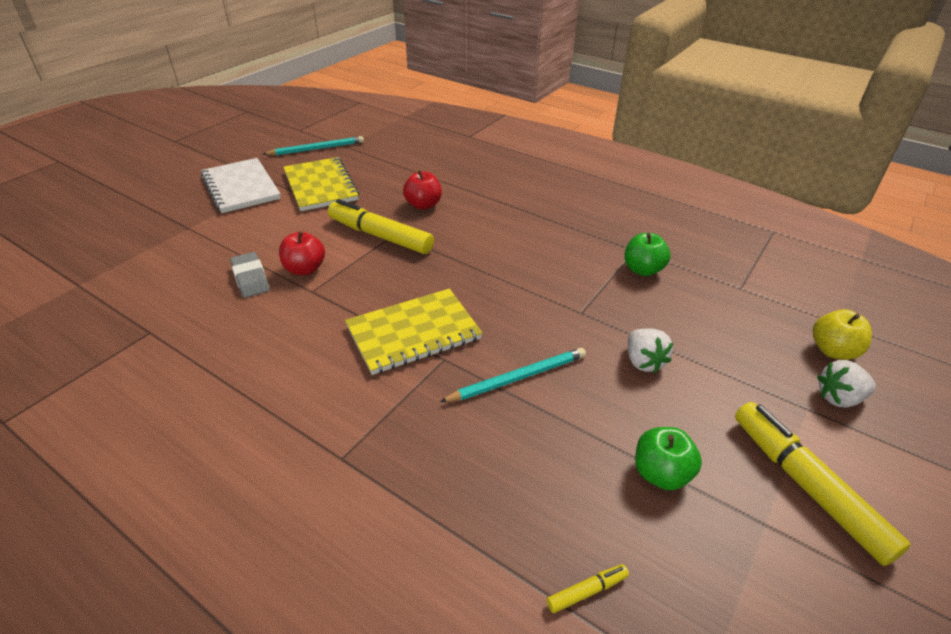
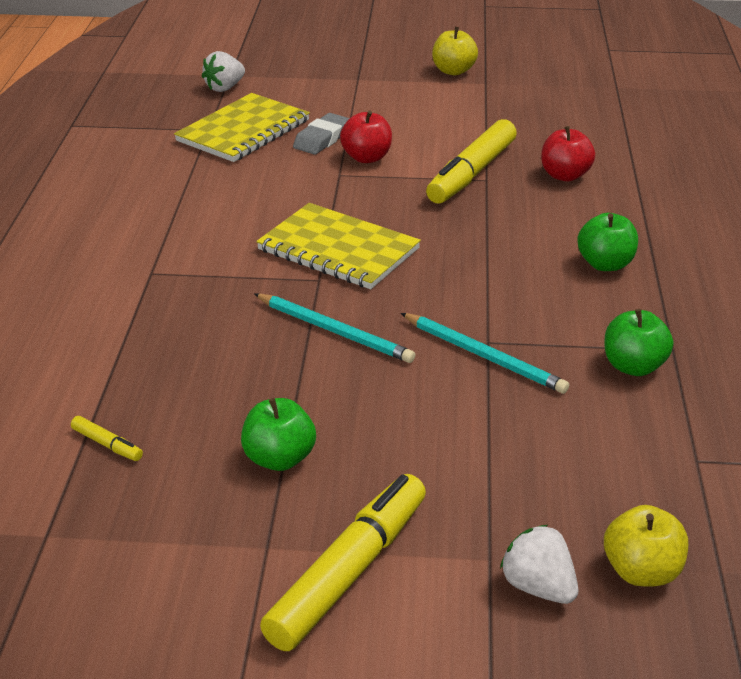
camera: 60 degrees right, 5 degrees down
white notebook [201,158,281,213] -> yellow apple [432,27,478,75]
turquoise pencil [263,136,364,155] -> turquoise pencil moved to [401,313,569,394]
yellow notebook [283,157,359,211] -> yellow notebook moved to [174,93,310,162]
yellow marker [328,199,434,254] -> yellow marker turned 150 degrees counterclockwise [426,119,517,204]
white strawberry [628,328,673,373] -> white strawberry moved to [202,51,245,92]
none -> green apple [577,213,638,271]

